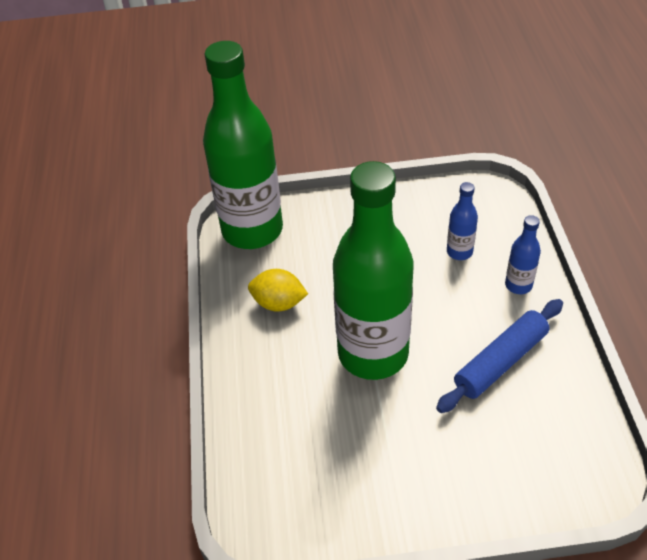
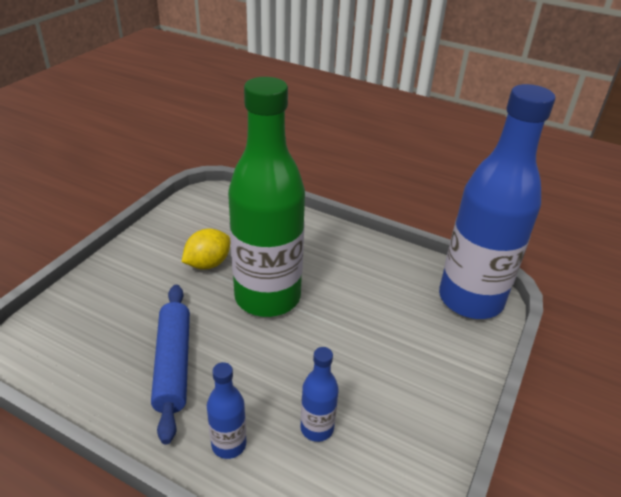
camera: 120 degrees right, 10 degrees down
green bottle [203,41,283,249] -> blue bottle [439,84,555,319]
yellow lemon [248,269,308,312] -> yellow lemon moved to [182,229,230,270]

